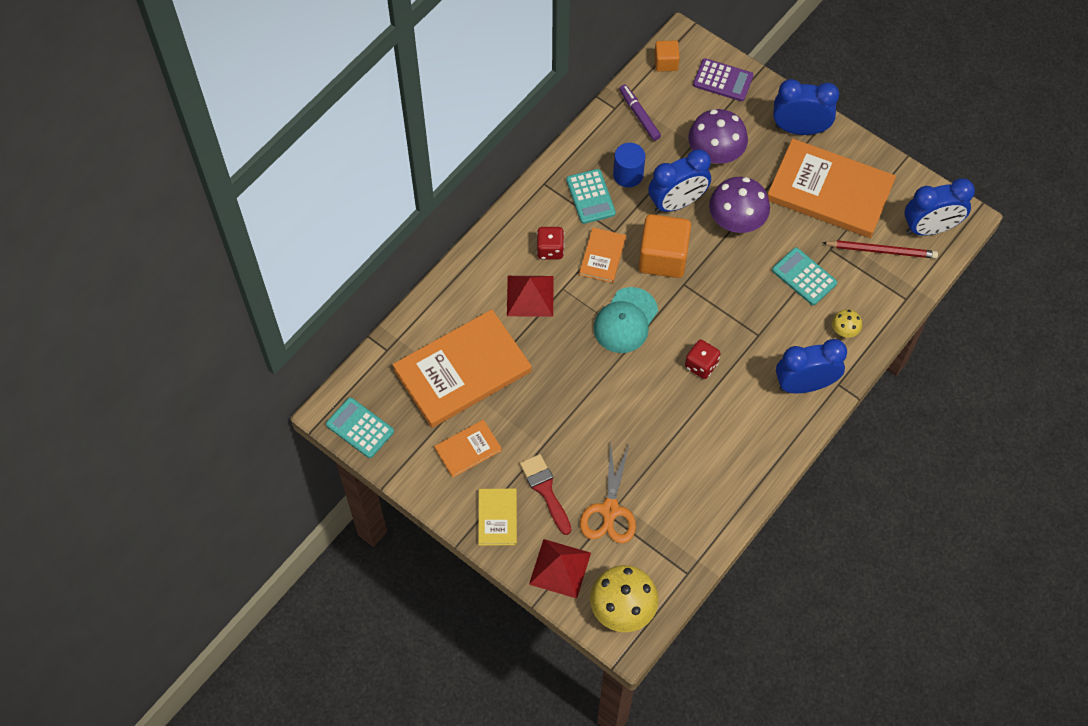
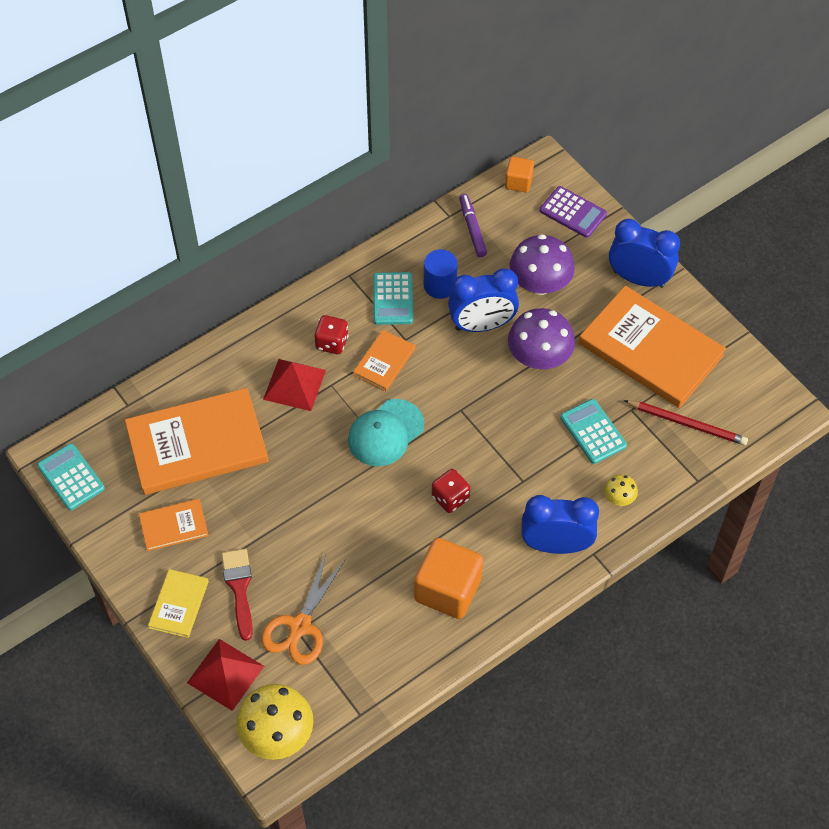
camera: 15 degrees right, 5 degrees down
orange cube [639,214,691,278] -> orange cube moved to [414,538,483,619]
blue clock [904,178,975,236] -> none

